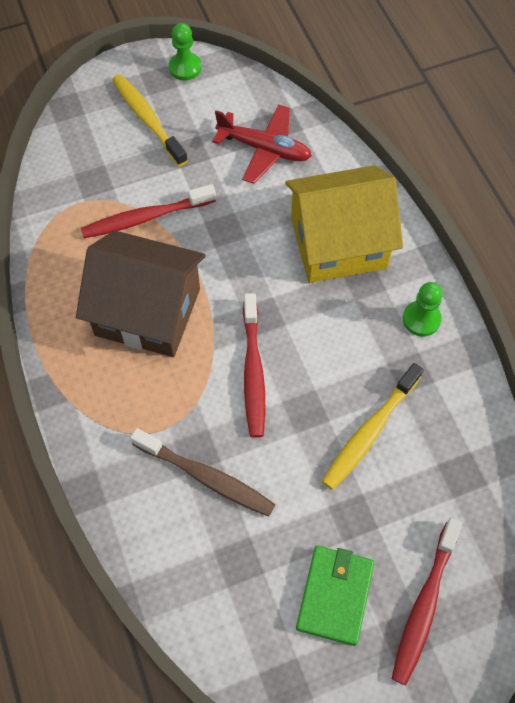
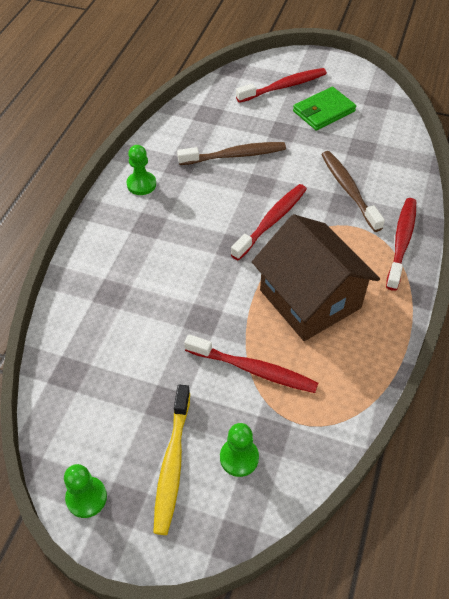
camera: 140 degrees left, 10 degrees down
red plane [212,104,312,184] -> none
yellow house [285,165,403,283] -> none
yellow toothbrush [322,363,423,490] -> brown toothbrush [177,142,286,165]
none -> green pawn [220,423,259,477]
none -> red toothbrush [386,198,416,291]

